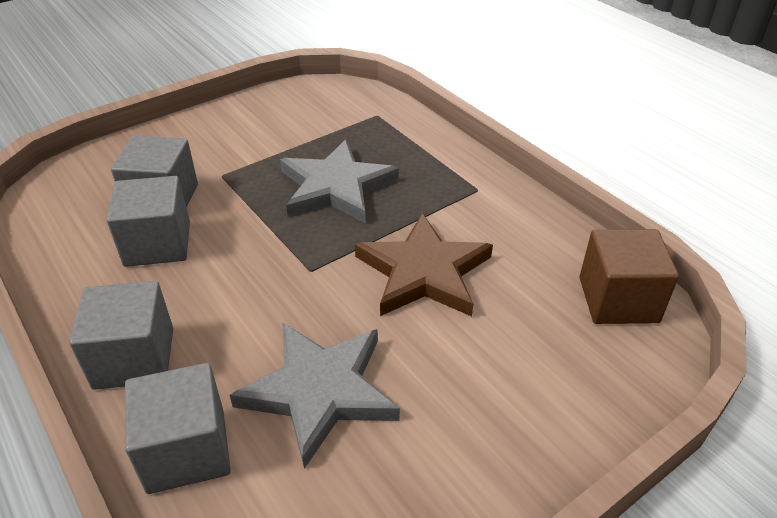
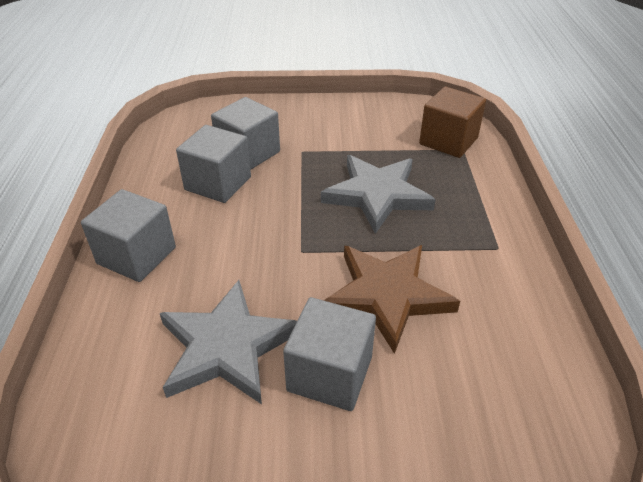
camera: 35 degrees right, 0 degrees up
grey cube [125,363,231,494] -> grey cube moved to [283,297,376,411]
brown cube [580,229,679,324] -> brown cube moved to [419,87,486,158]

